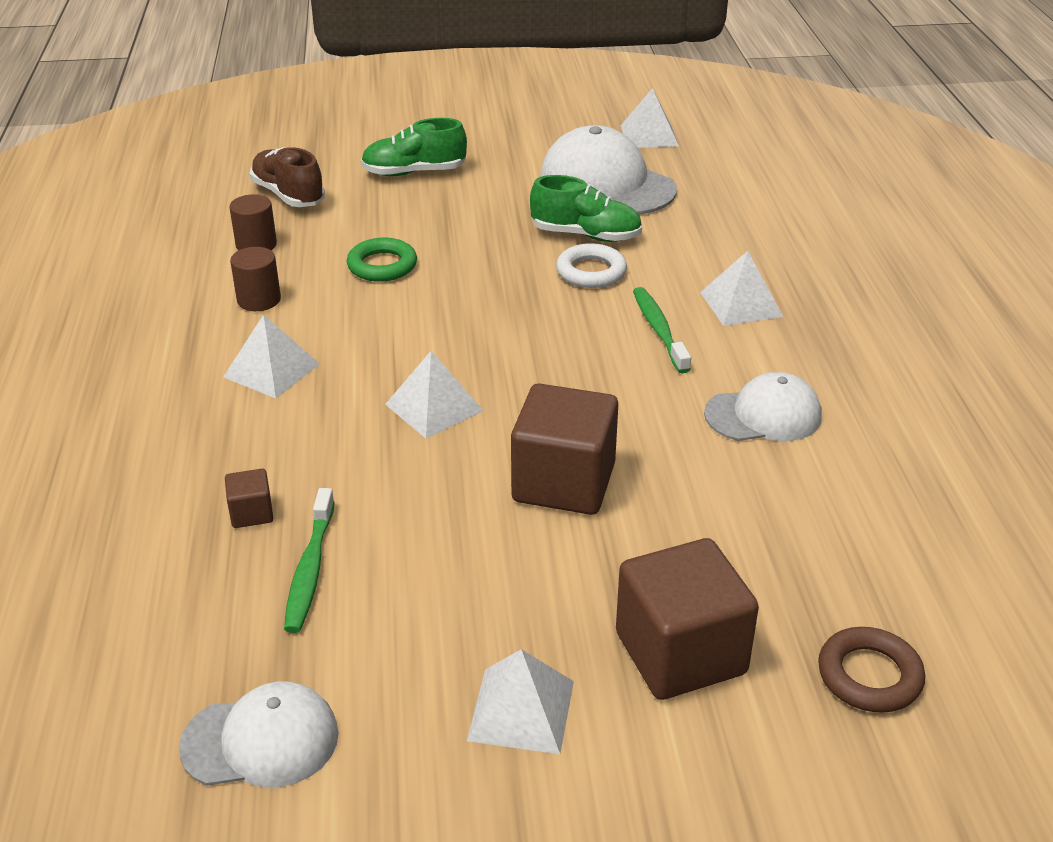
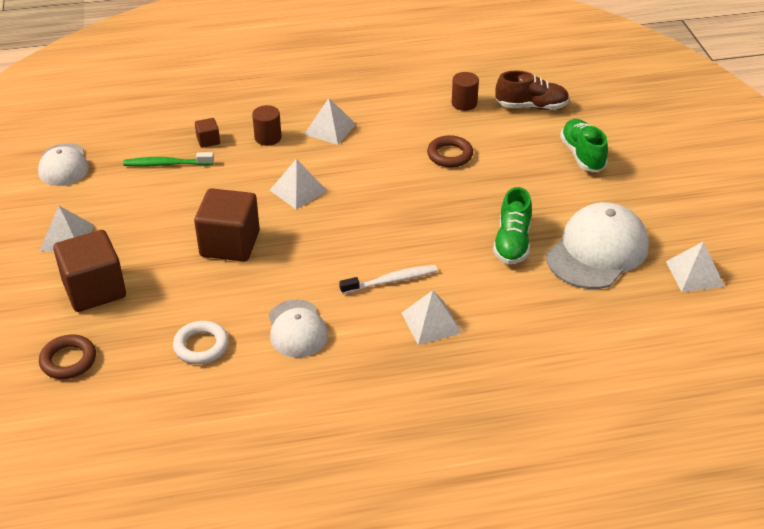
camera: 85 degrees right, 5 degrees up
brown cylinder [230,247,281,311] -> brown cylinder moved to [252,105,281,146]
brown shoe [250,147,325,207] -> brown shoe turned 45 degrees clockwise [496,71,569,110]
green ring [347,238,417,282] -> brown ring [427,135,473,167]
white ring [556,243,627,288] -> white ring moved to [173,321,229,364]
green toothbrush [633,287,691,374] -> white toothbrush [339,265,438,294]

